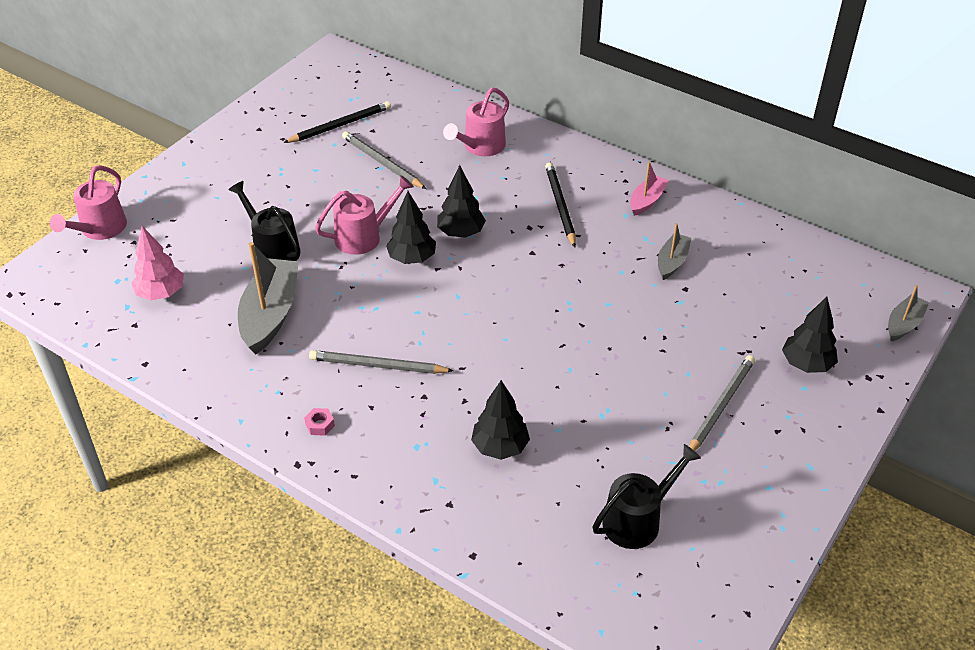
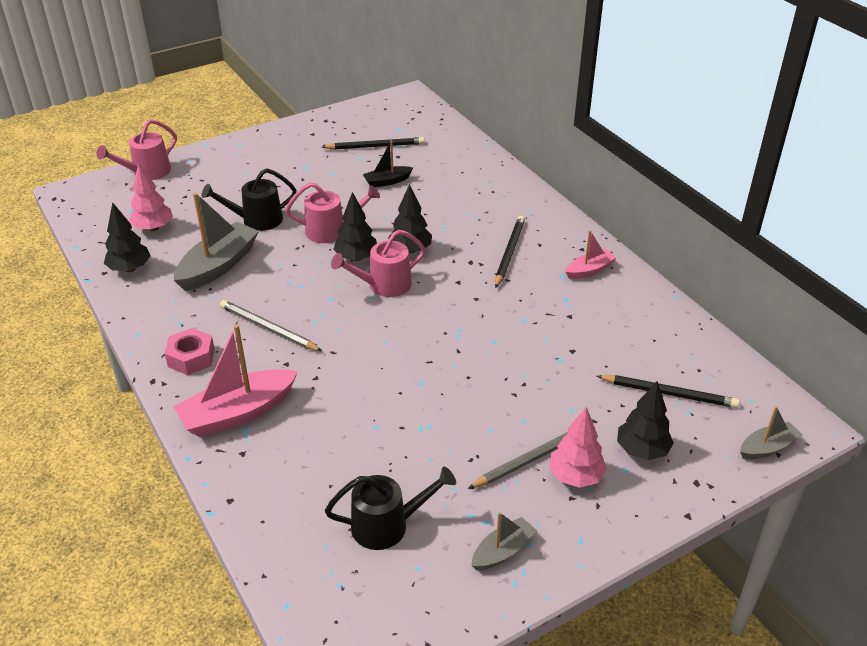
camera: 25 degrees right, 5 degrees down
black watering can [228,181,301,261] -> black watering can turned 90 degrees counterclockwise [201,168,297,231]
pink nut [304,408,335,436] -> pink nut [164,328,215,375], size x1.90
grey pencil [342,131,426,189] -> black boat [363,141,413,187]
pink watering can [443,88,509,156] -> pink watering can moved to [331,230,426,297]
black tree [471,380,530,460] -> black tree moved to [104,202,151,272]
grey boat [658,223,691,280] -> grey boat moved to [472,512,537,571]
none -> pink boat [174,324,298,437]
none -> pink tree [549,407,607,488]
none -> black pencil [597,375,740,408]

